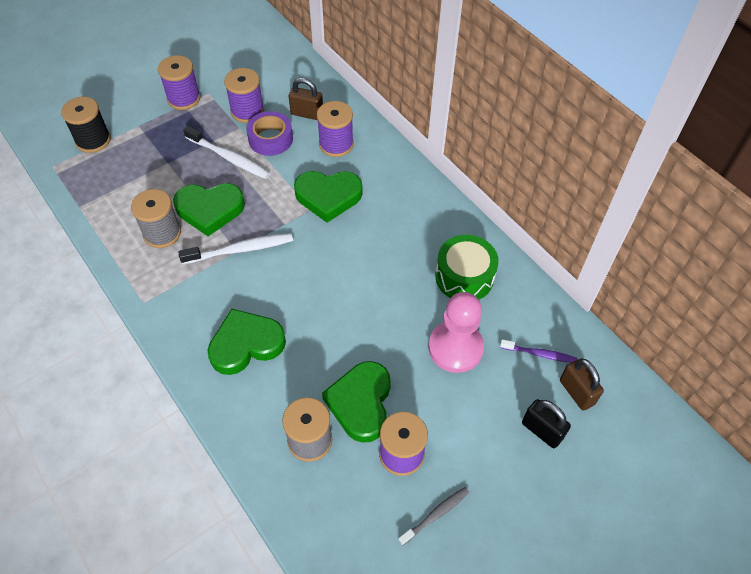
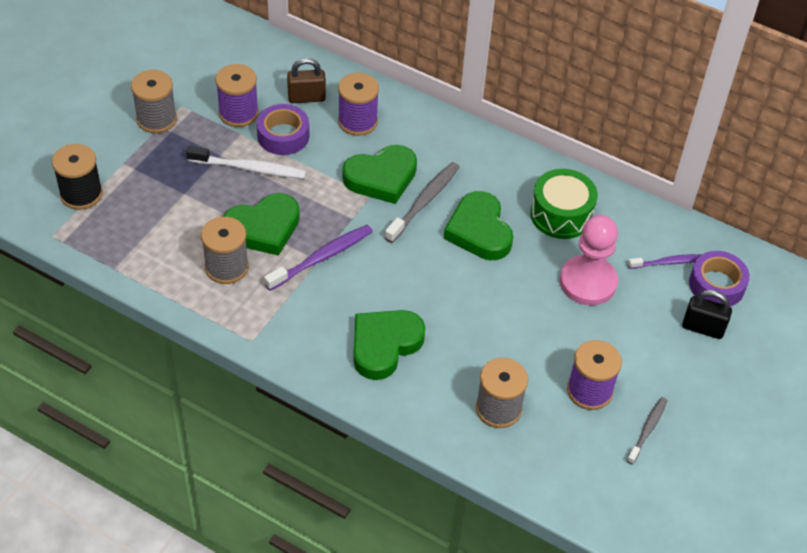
camera: 25 degrees left, 5 degrees down
purple spool [158,55,200,110] -> grey spool [131,70,177,133]
white toothbrush [178,233,293,264] -> purple toothbrush [264,225,373,291]
green heart [322,361,391,443] -> green heart moved to [444,191,513,260]
brown padlock [560,359,604,411] -> purple tape [689,251,750,306]
none -> grey toothbrush [385,162,460,243]

